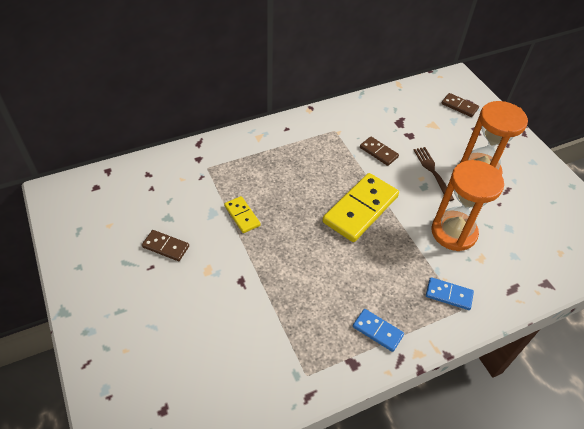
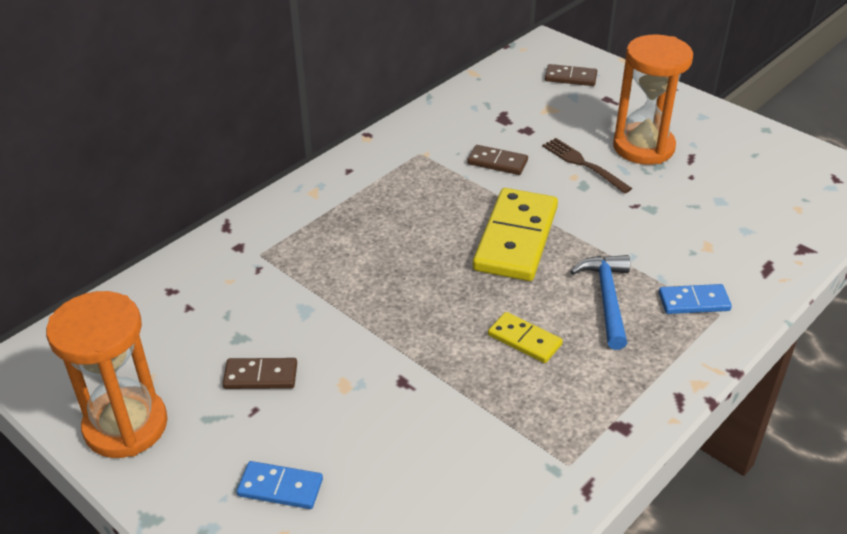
camera: 20 degrees left, 10 degrees down
yellow domino [224,196,260,233] -> yellow domino moved to [488,312,563,363]
blue domino [353,309,404,352] -> blue domino moved to [237,461,323,509]
orange hourglass [432,160,504,251] -> orange hourglass moved to [46,291,168,458]
none -> blue hammer [570,255,630,350]

